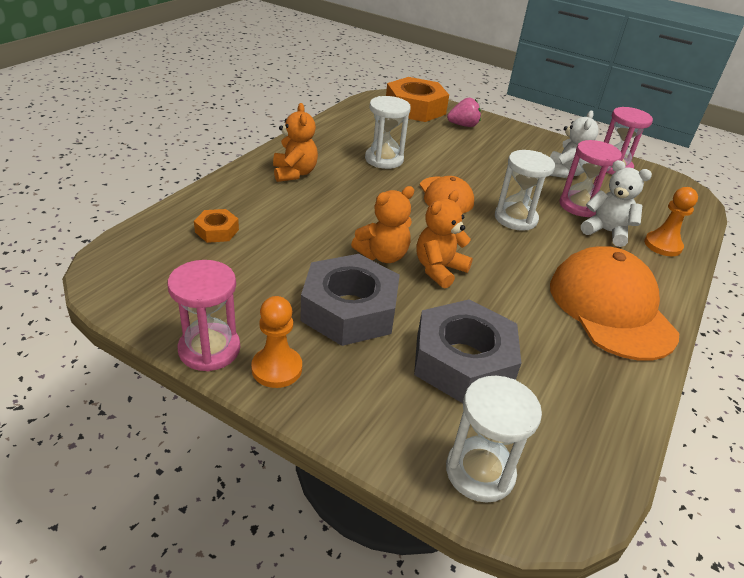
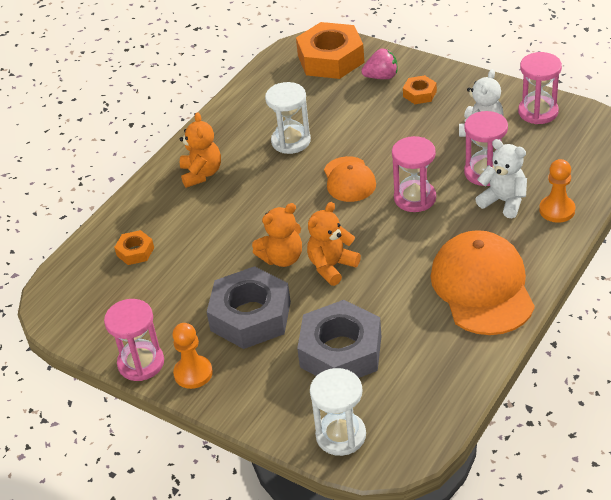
camera: 10 degrees right, 5 degrees up
white hourglass [495,150,555,231] -> pink hourglass [392,136,436,212]
none -> orange nut [403,75,437,104]

